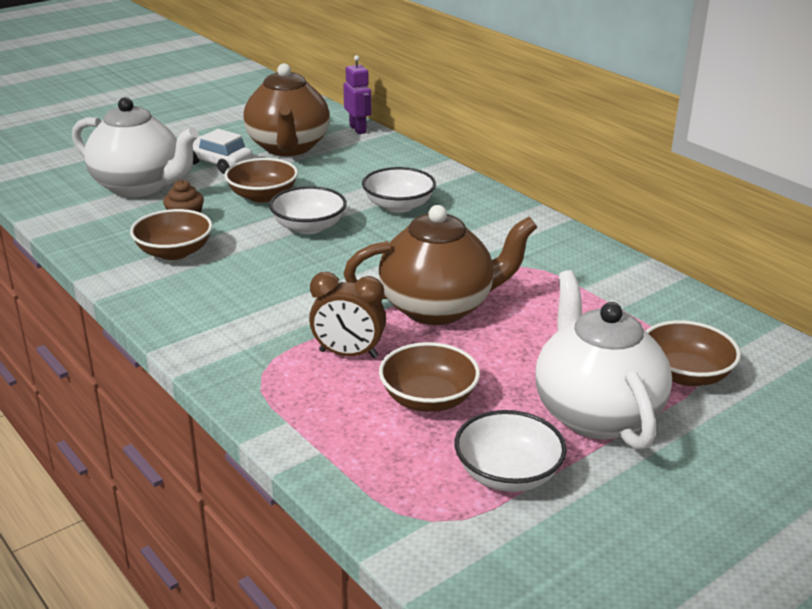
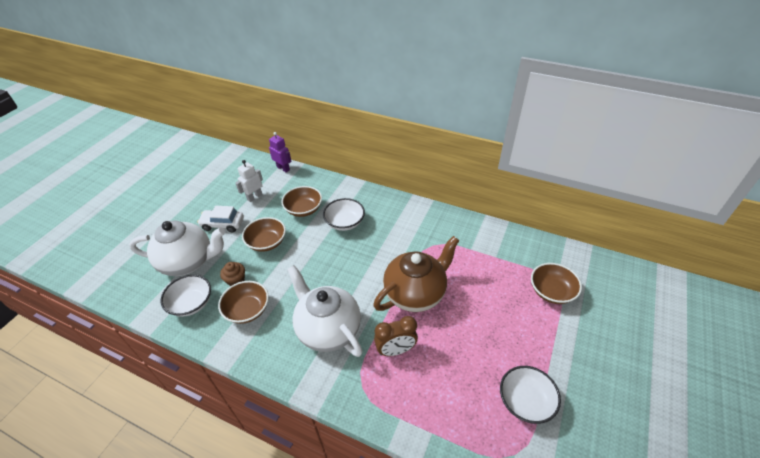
camera: 25 degrees left, 15 degrees up
brown teapot [243,63,330,156] -> white robot [235,160,263,202]
white bowl [269,186,347,234] -> white bowl moved to [161,275,211,317]
brown bowl [379,342,480,412] -> brown bowl moved to [281,186,322,217]
white teapot [535,270,672,450] -> white teapot moved to [287,265,363,357]

